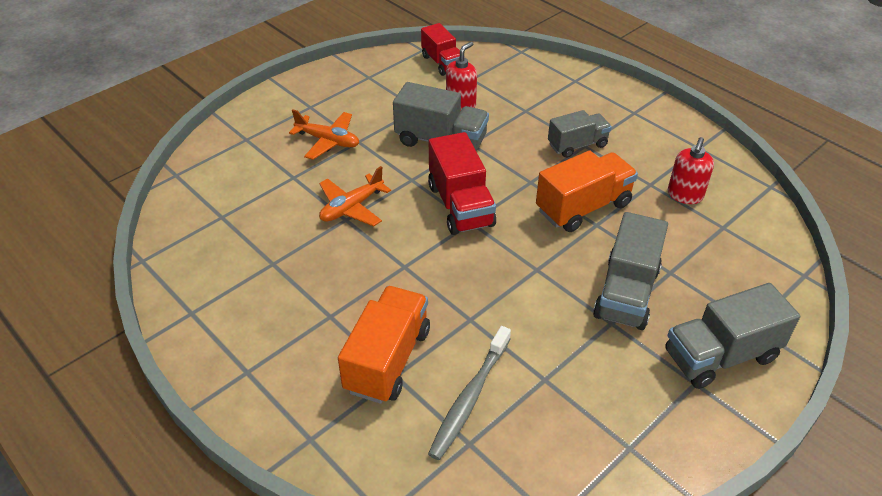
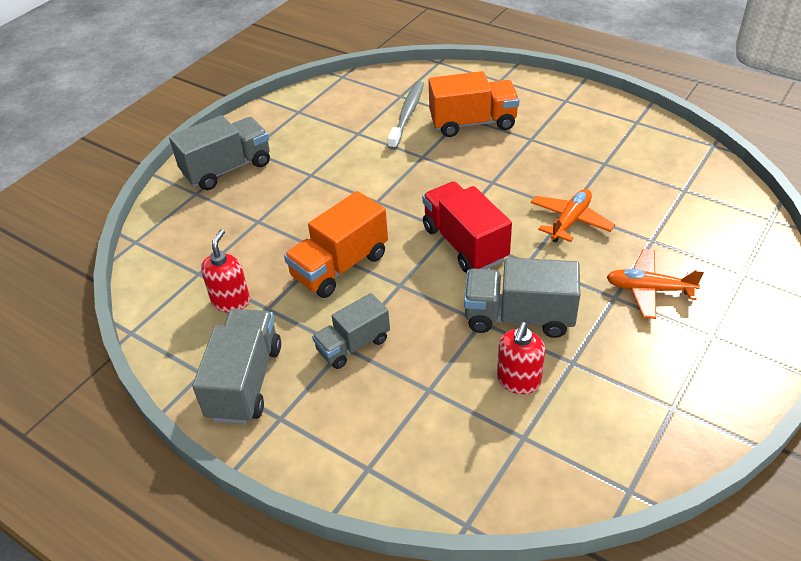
camera: 170 degrees right, 0 degrees up
orange truck [338,286,430,404] -> orange truck turned 105 degrees counterclockwise [429,71,520,137]
red truck [421,23,460,76] -> none
grey truck [593,212,668,330] -> grey truck moved to [193,309,281,424]

